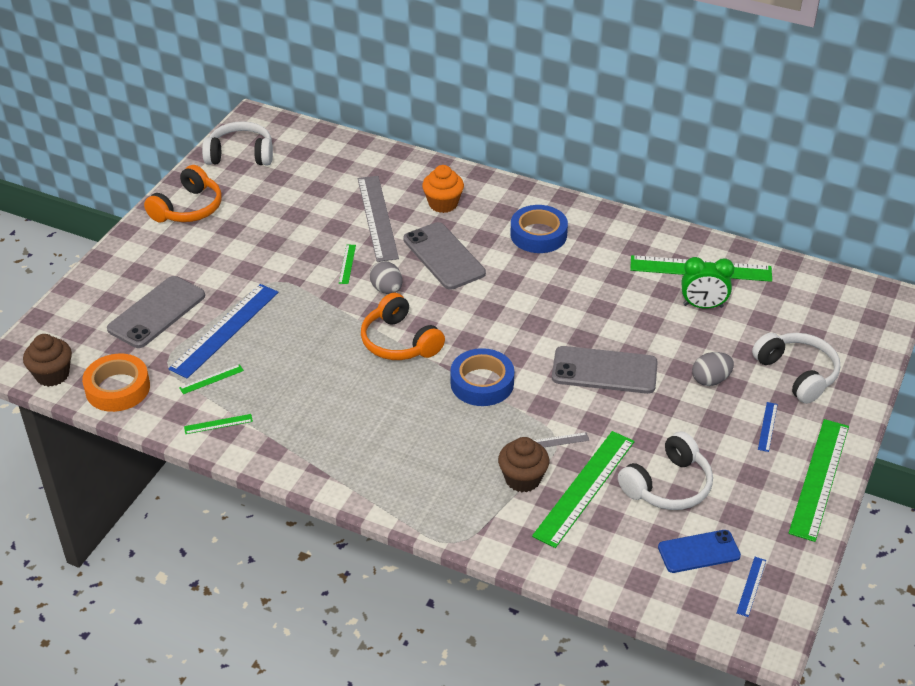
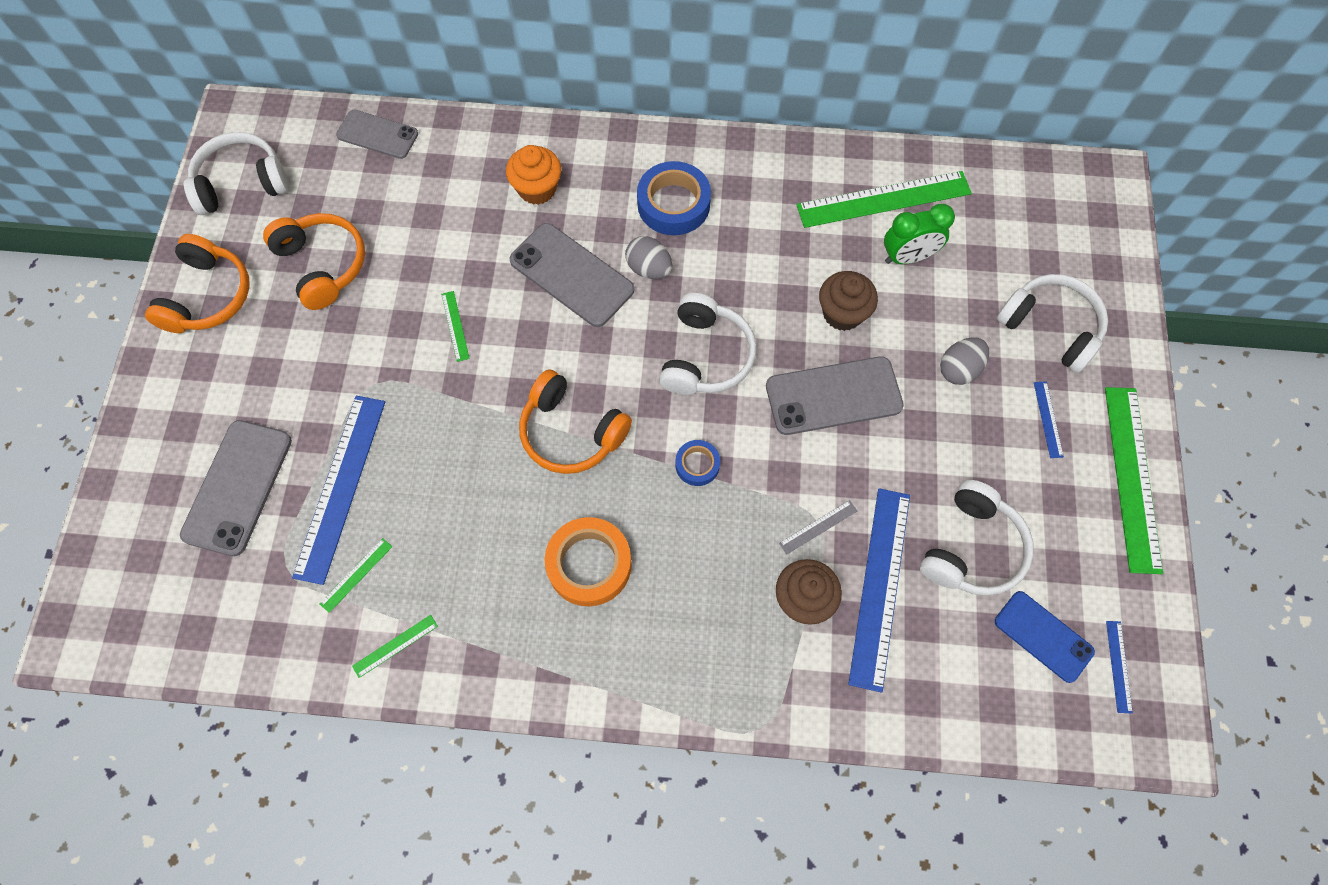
camera: 20 degrees left, 25 degrees up
brown cupcake [23,334,72,387] -> brown cupcake moved to [819,271,878,331]
orange tape [82,354,150,412] -> orange tape moved to [545,517,632,606]
grey ruler [358,176,399,262] -> none
grey egg [370,261,402,294] -> grey egg moved to [625,236,672,279]
blue tape [450,348,514,406] -> blue tape [675,440,720,486], size x0.55
green ruler [532,431,635,548] -> blue ruler [848,488,910,693]
blue phone [658,530,741,573] -> blue phone turned 75 degrees clockwise [995,591,1095,683]
none -> orange headphones [263,213,365,310]
none -> grey phone [336,110,418,159]
none -> white headphones [659,293,757,395]

